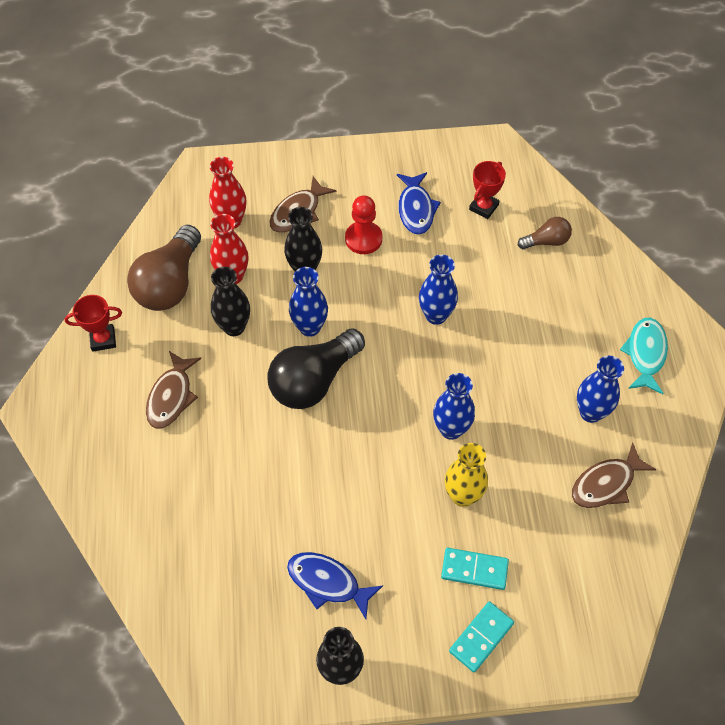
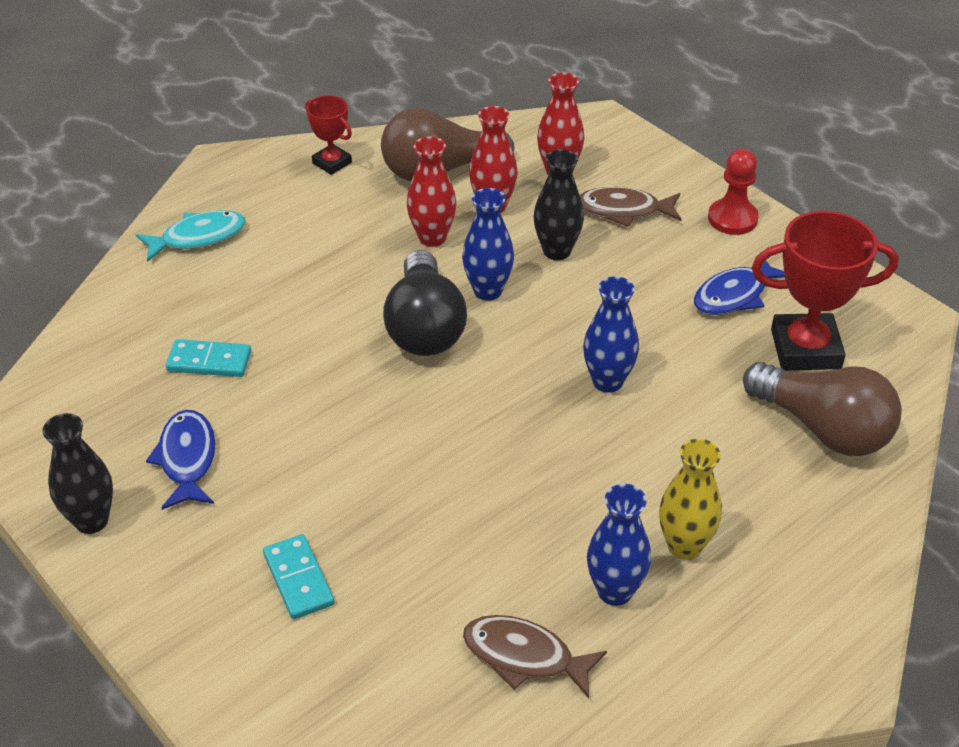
camera: 55 degrees right, 15 degrees down
brown fish [146,351,201,429] -> none
black vase [211,267,250,336] -> red vase [407,136,456,247]
black light bulb [267,328,365,409] -> black light bulb turned 105 degrees counterclockwise [383,250,467,356]
red pawn [345,195,382,254] -> red pawn moved to [708,149,759,235]
blue vase [433,373,475,440] -> none
yellow vase [445,443,488,507] -> yellow vase moved to [659,439,722,560]
turquoise domino [449,601,514,672] -> turquoise domino moved to [166,339,251,377]
red trophy [469,161,506,219] -> red trophy [752,211,899,370], size x1.84
brown light bulb [518,217,572,249] -> brown light bulb [743,362,902,456], size x1.97
turquoise fish [620,318,668,394] -> turquoise fish moved to [136,210,246,262]

